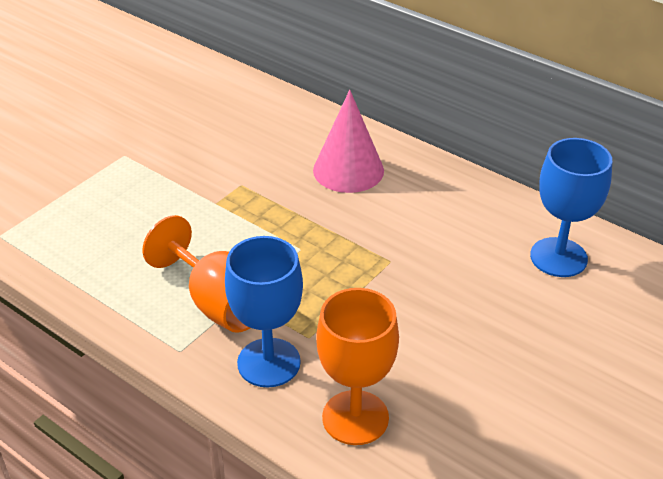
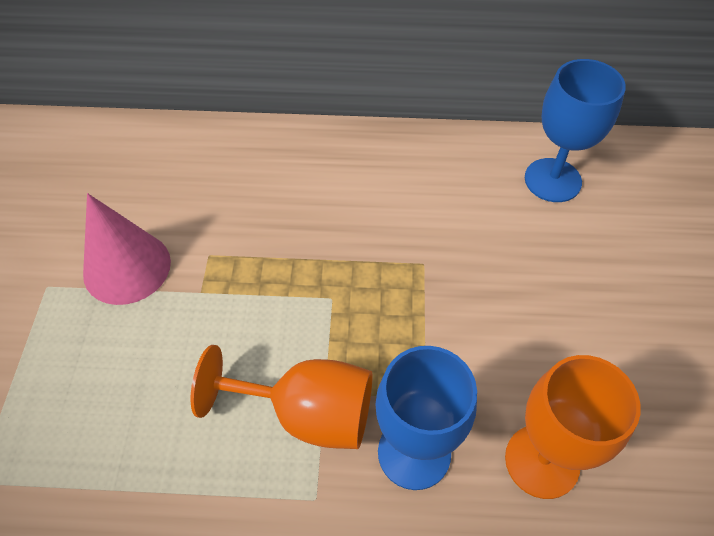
camera: 35 degrees left, 15 degrees up
pink cone [313,90,384,193] -> pink cone moved to [83,193,171,305]

